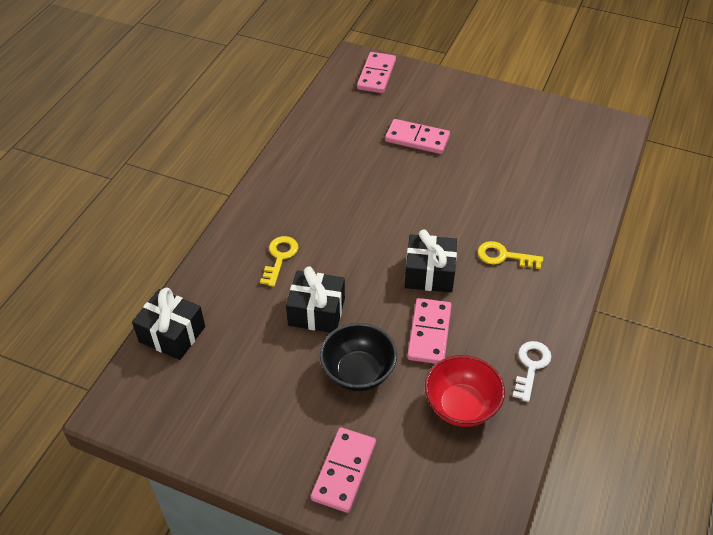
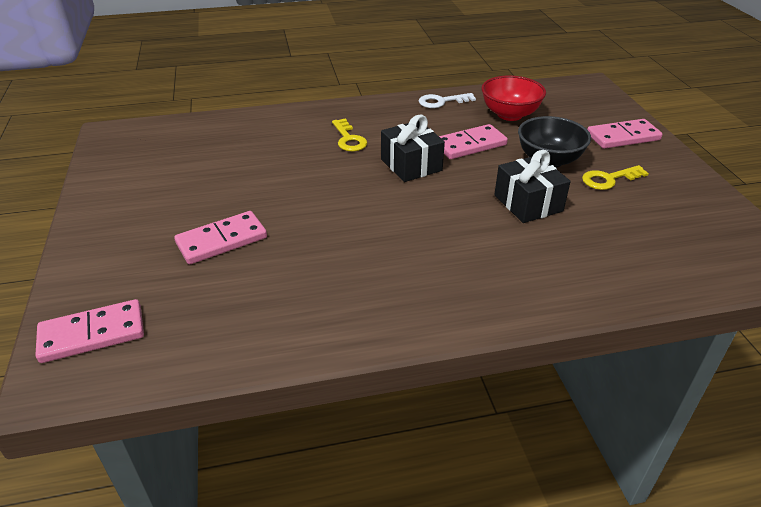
camera: 125 degrees left, 10 degrees down
black gift [132,288,205,360] -> none
yellow key [260,236,299,287] -> yellow key moved to [582,165,649,190]
pink domino [385,119,450,154] -> pink domino turned 75 degrees clockwise [174,211,267,264]

